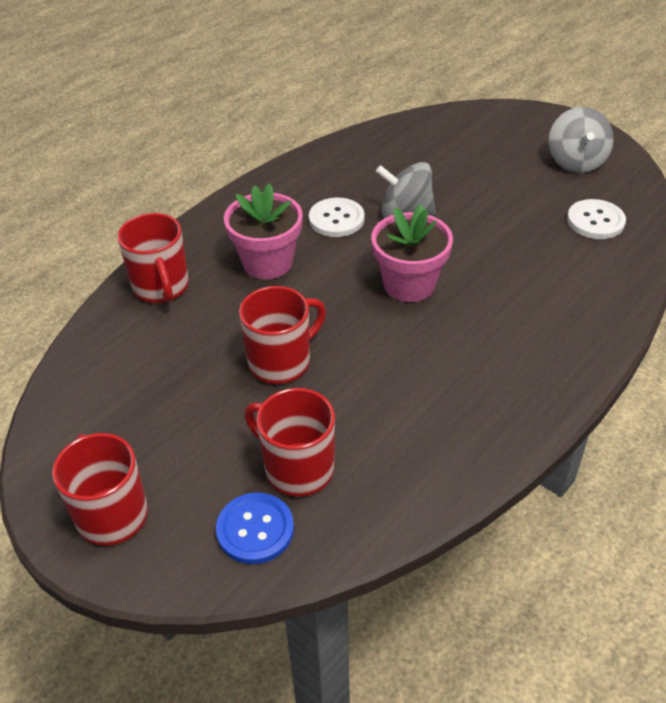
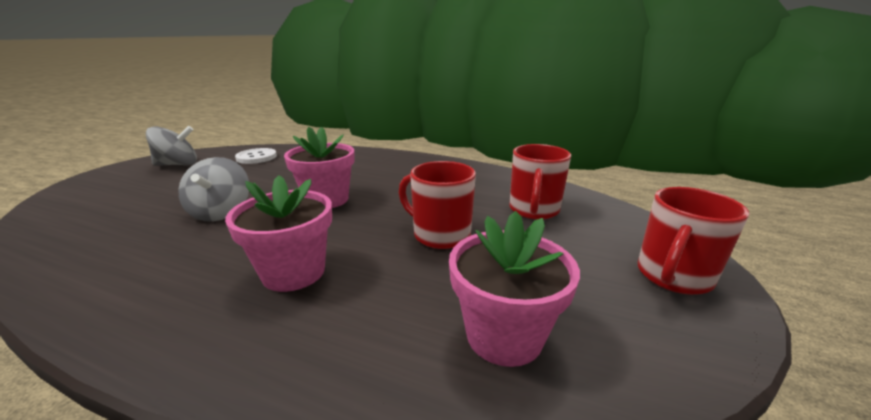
camera: 110 degrees left, 20 degrees down
red mug [117,213,189,303] -> none
blue button [216,493,294,564] -> none
white button [309,197,365,237] -> none
none -> pink flower pot [449,211,580,367]

